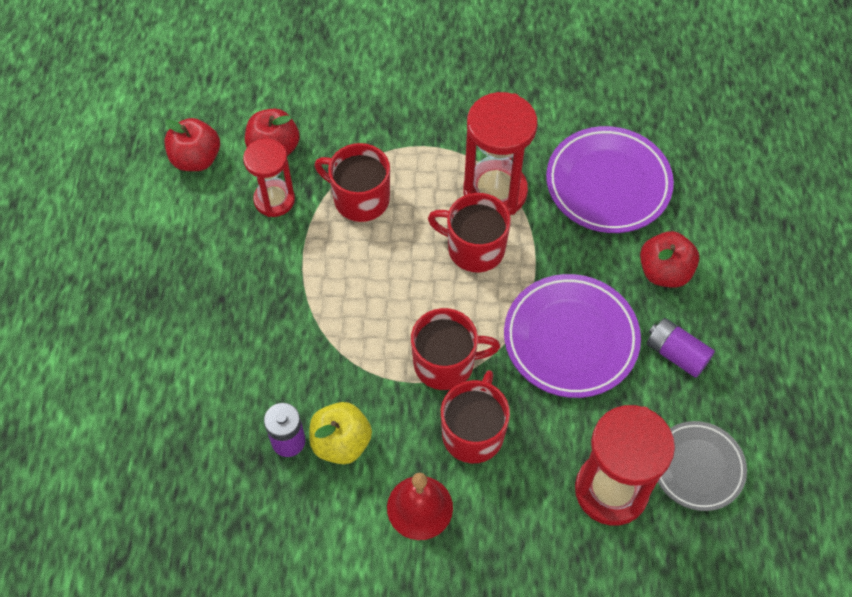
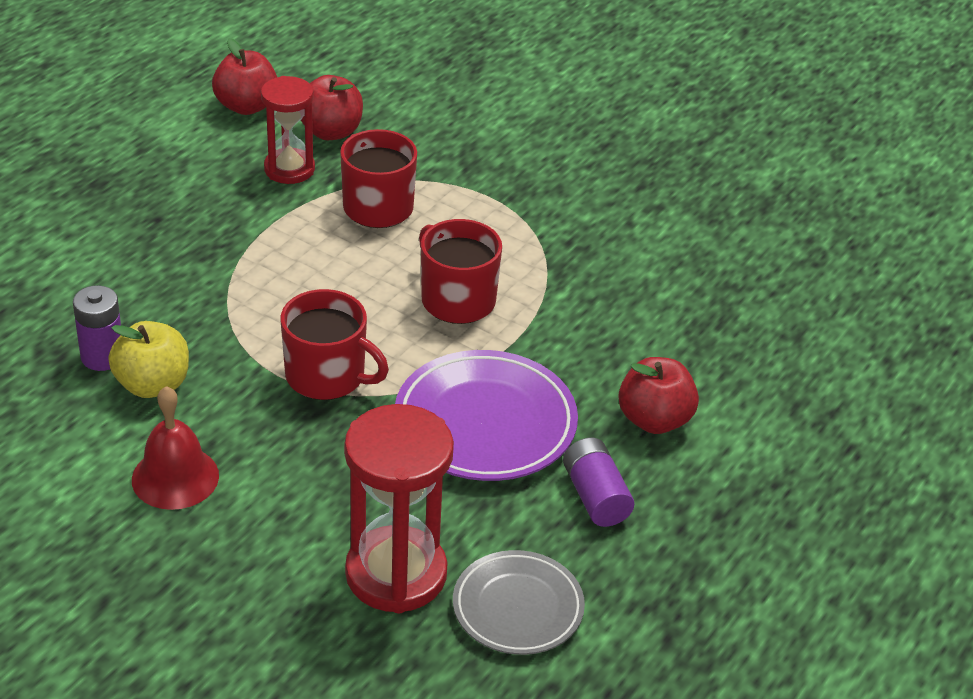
camera: 30 degrees right, 20 degrees down
red mug [441,370,510,463] -> none
red hourglass [463,92,537,215] -> none
purple plate [546,126,674,233] -> none

